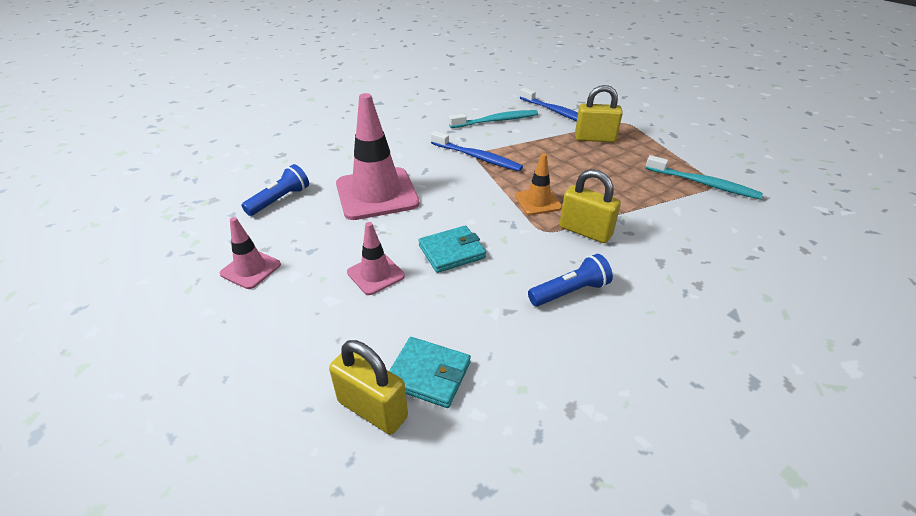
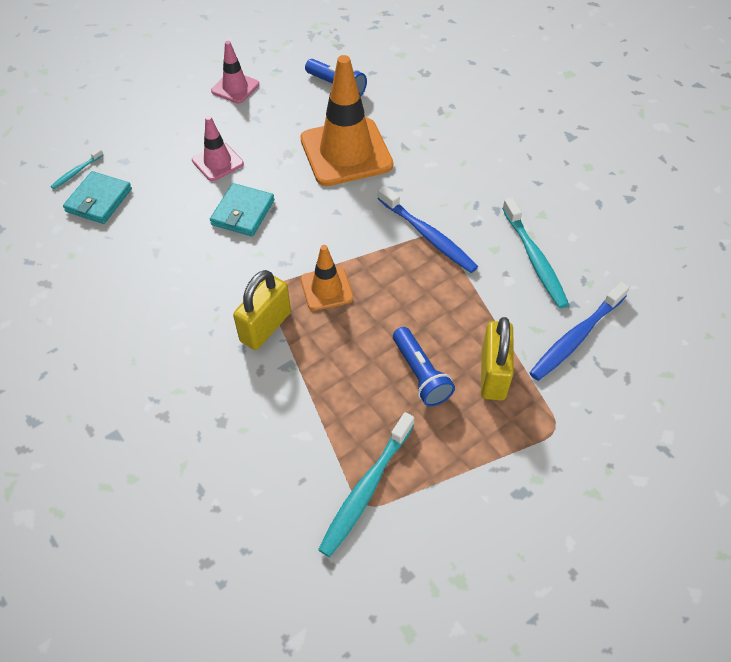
camera: 90 degrees right, 15 degrees up
yellow padlock [329,340,408,435] -> turquoise toothbrush [50,148,103,189]
pink traffic cone [336,93,419,220] -> orange traffic cone [300,55,393,186]
turquoise wallet [419,226,486,273] -> turquoise wallet turned 45 degrees clockwise [210,183,274,237]
blue toothbrush [431,131,523,171] -> blue toothbrush turned 75 degrees counterclockwise [377,185,478,273]
blue flashlight [528,254,613,306] -> blue flashlight moved to [393,327,455,406]

